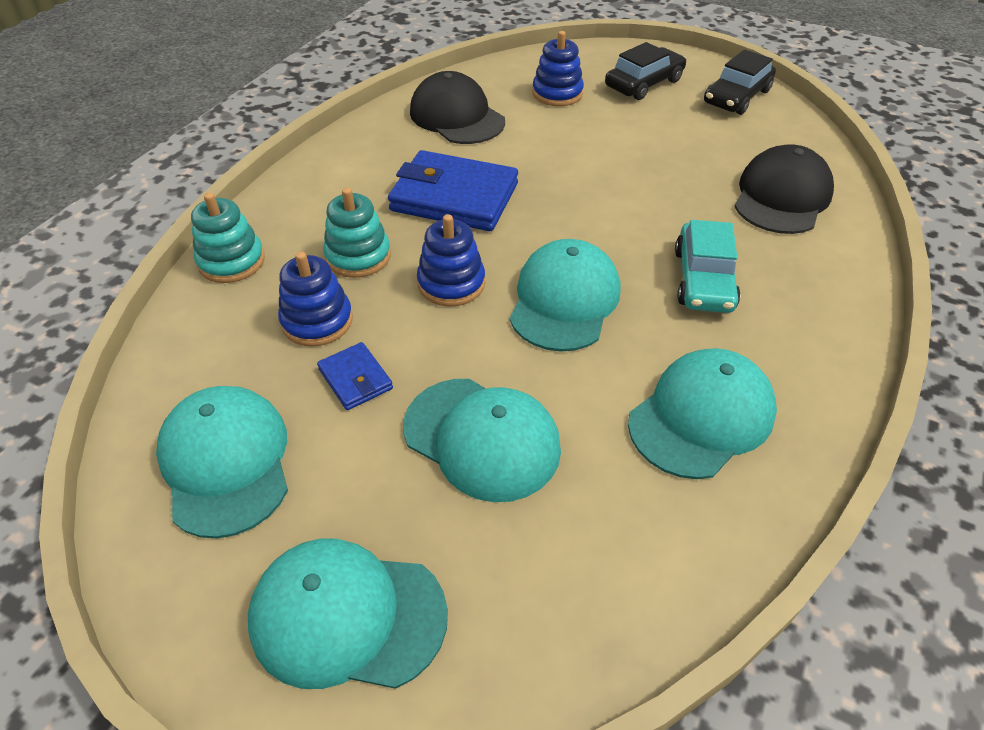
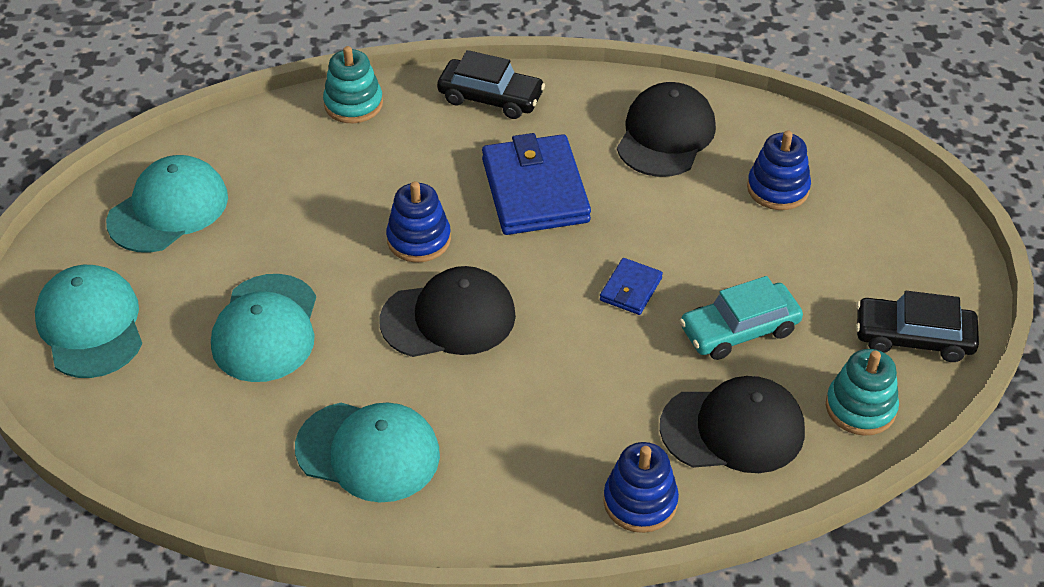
camera: 60 degrees right, 0 degrees up
blue stacking toy [278,252,353,347] -> blue stacking toy moved to [603,442,679,533]
blue wallet [317,342,393,410] -> blue wallet moved to [600,258,663,315]
turquoise stacking toy [323,188,391,278] -> turquoise stacking toy moved to [826,349,899,436]
turquoise cap [510,239,620,352] -> black cap [379,266,516,357]
black car [605,42,686,100] -> black car moved to [437,50,545,119]
turquoise car [675,220,741,313] -> turquoise car moved to [680,276,803,360]

